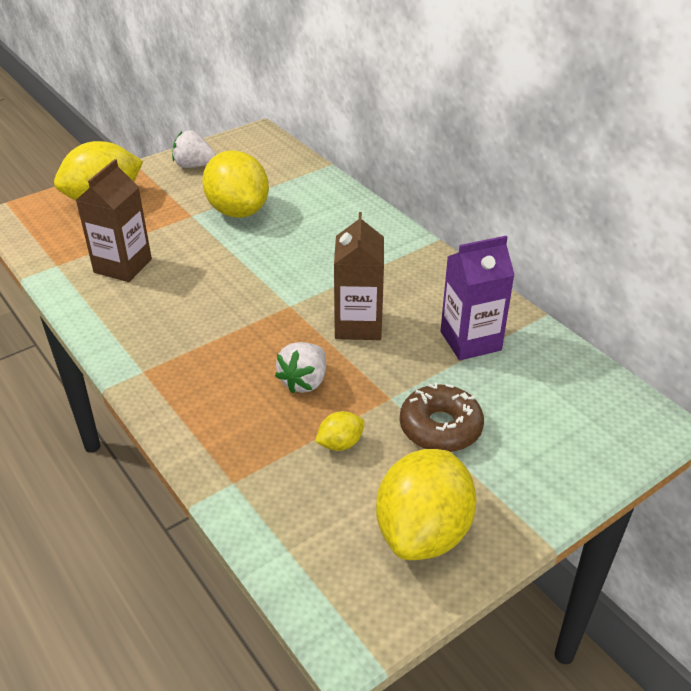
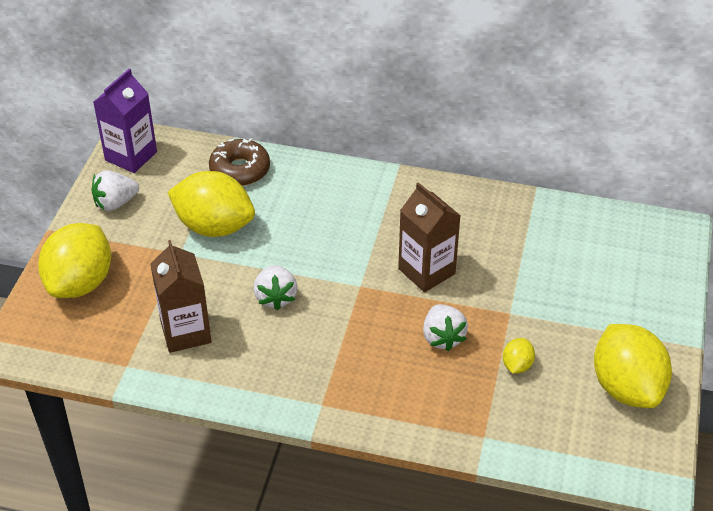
camera: 40 degrees left, 5 degrees up
brown donut [400,382,484,452] -> brown donut moved to [209,138,270,186]
purple carton [440,236,515,360] -> purple carton moved to [93,69,157,173]
none -> white strawberry [253,265,298,310]

